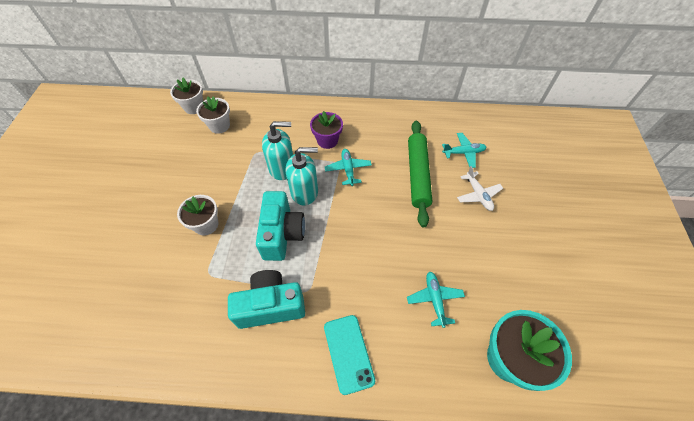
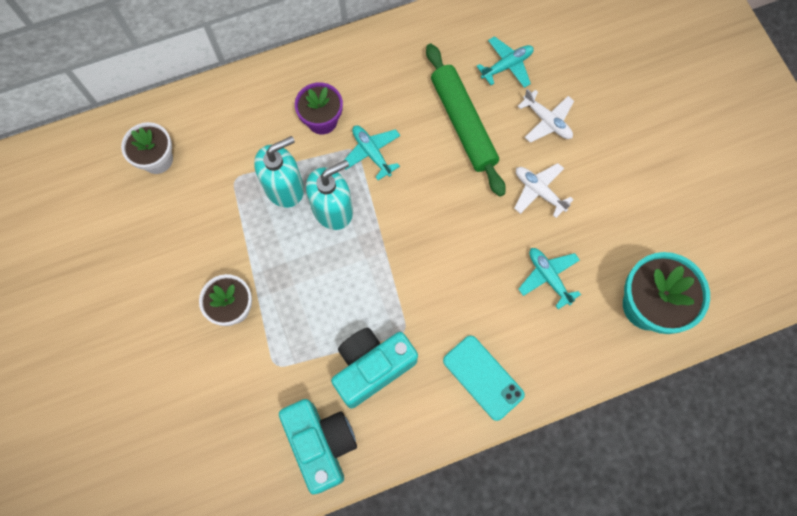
camera: 25 degrees left, 15 degrees up
white flower pot [170,78,203,114] -> none
turquoise camera [256,191,305,261] -> turquoise camera moved to [279,399,357,494]
none -> white plane [514,163,574,218]

